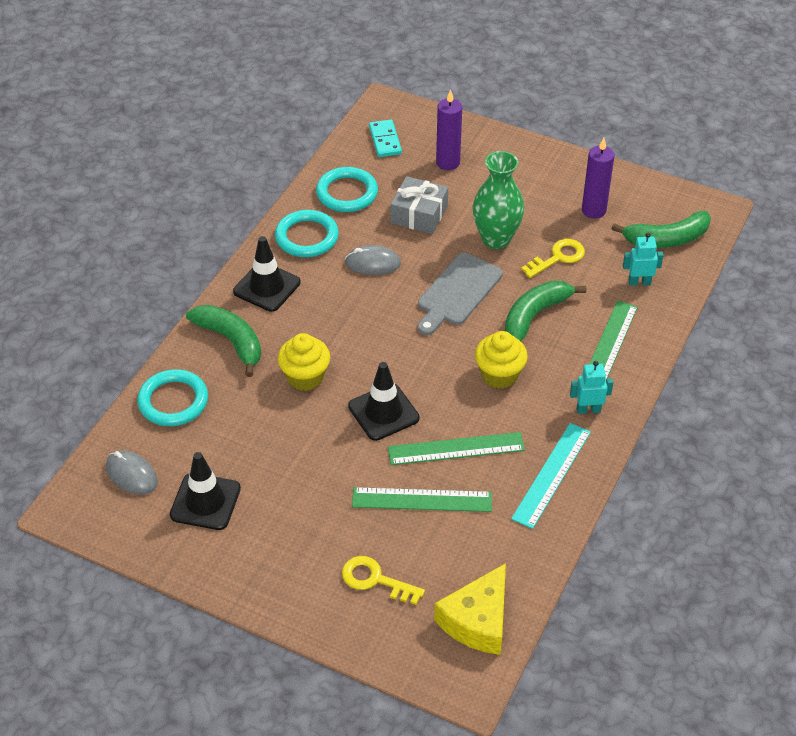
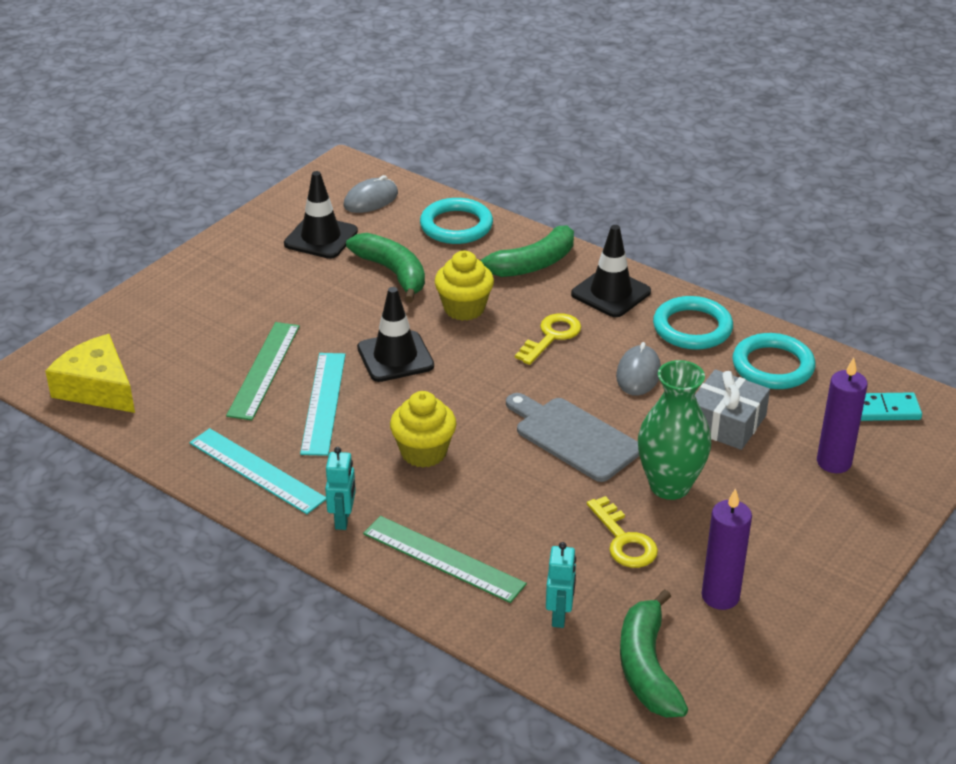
camera: 100 degrees right, 10 degrees down
yellow key [342,556,425,605] -> yellow key moved to [515,313,581,365]
green ruler [388,432,525,465] -> turquoise ruler [300,353,345,456]
green banana [505,280,586,341] -> green banana moved to [346,233,425,303]

